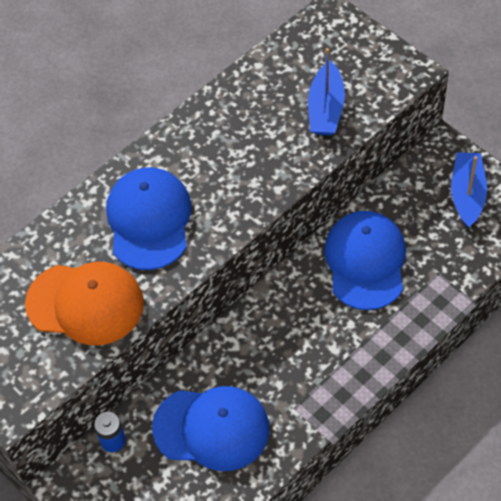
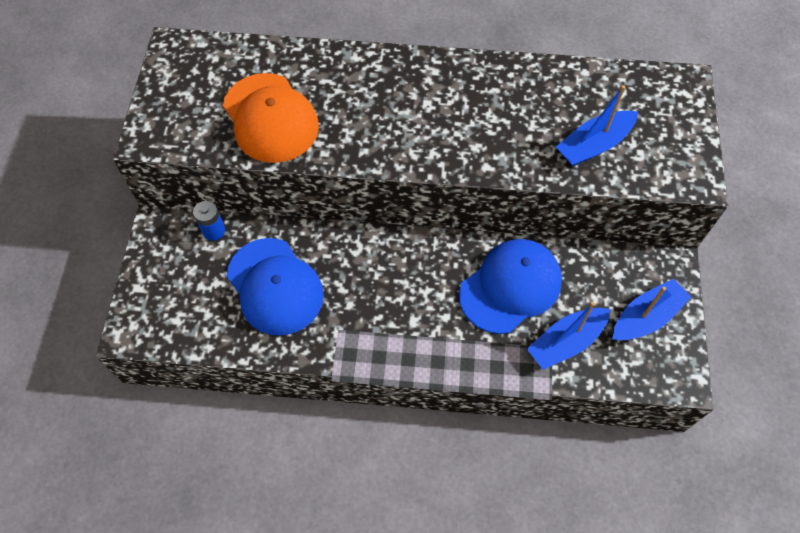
camera: 45 degrees right, 5 degrees up
blue cap [106,167,192,270] -> none
none -> blue boat [527,302,611,370]

